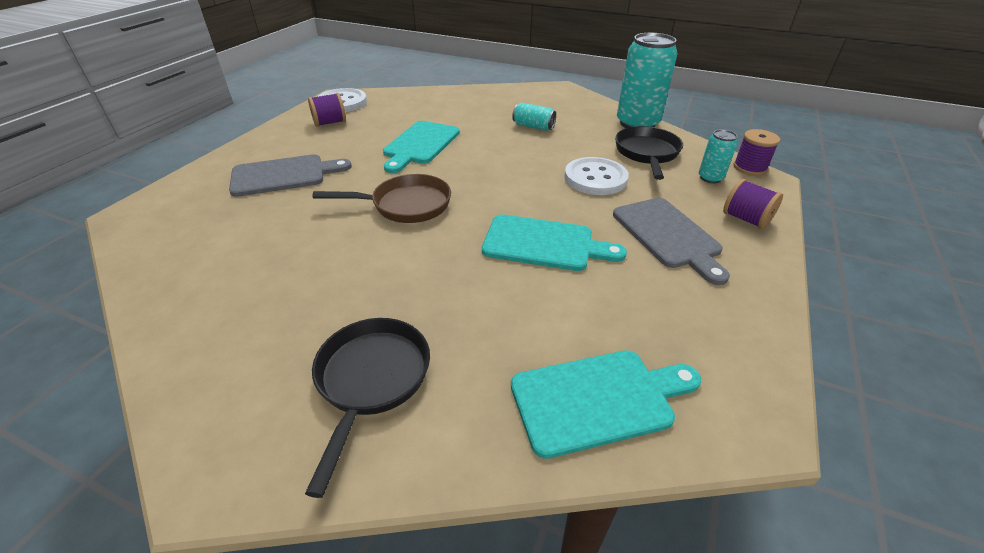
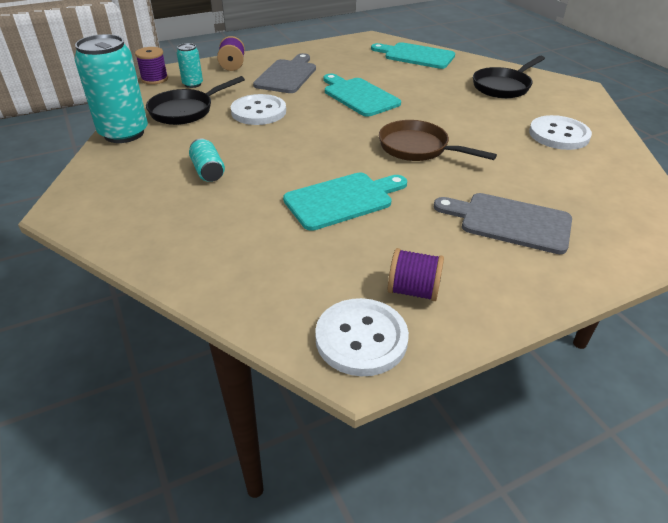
camera: 140 degrees left, 0 degrees up
none -> white button [529,115,592,150]

